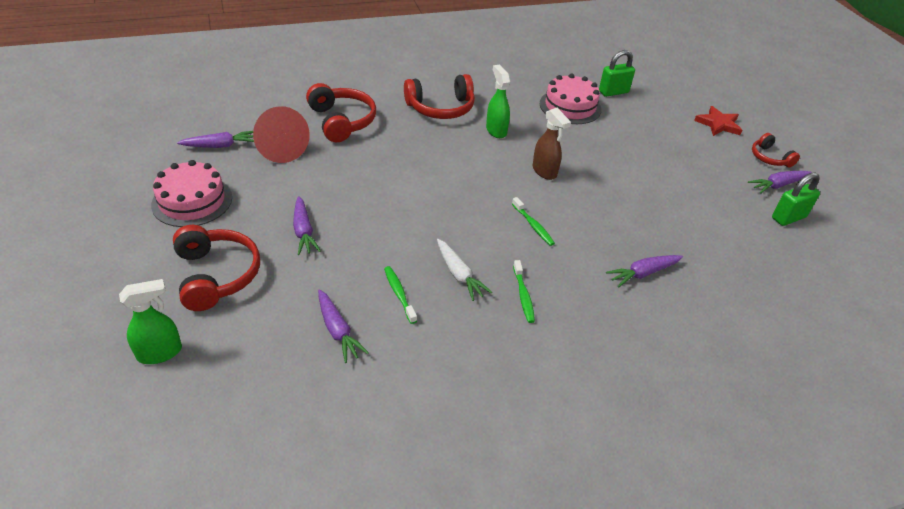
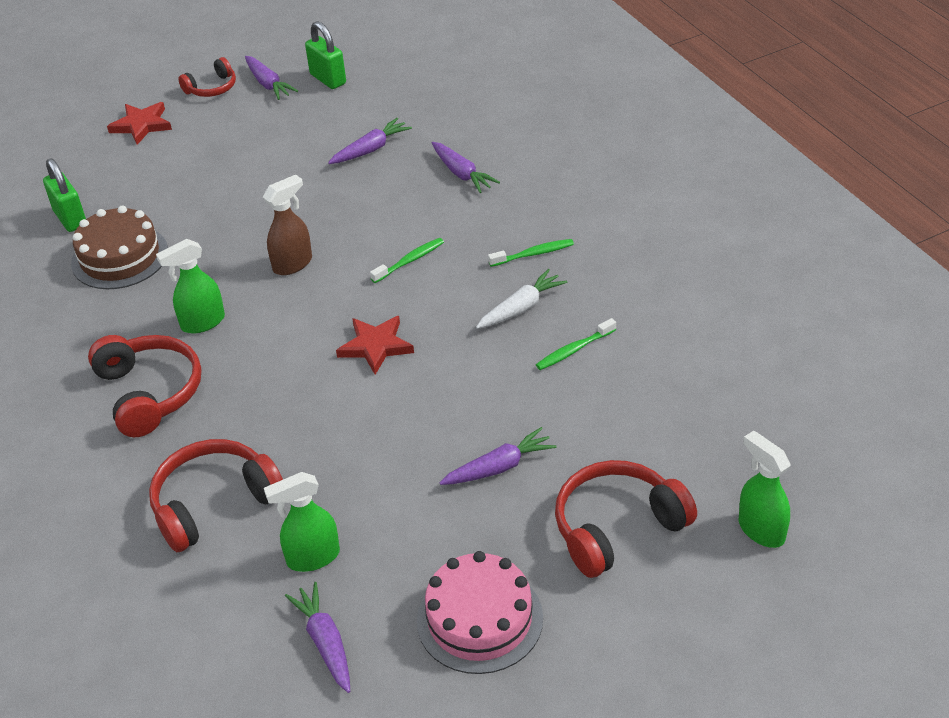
camera: 95 degrees left, 0 degrees up
red cone [253,106,310,163] -> green spray bottle [264,472,340,572]
purple carrot [318,289,369,363] -> purple carrot moved to [328,118,412,164]
pink cake [540,74,602,124] -> brown cake [71,206,168,289]
none -> red star [336,316,414,375]

